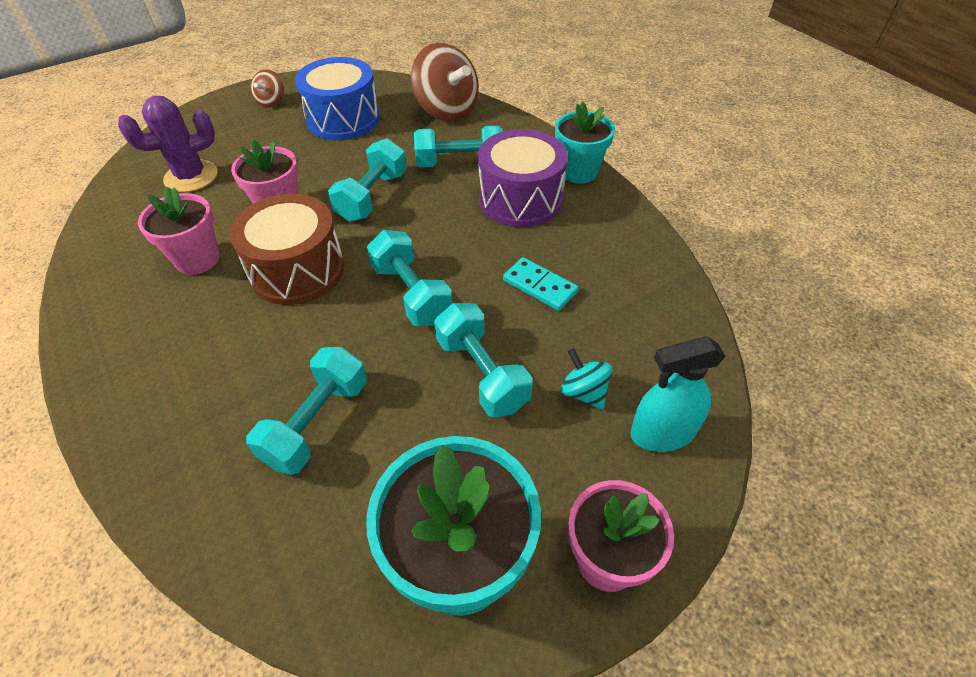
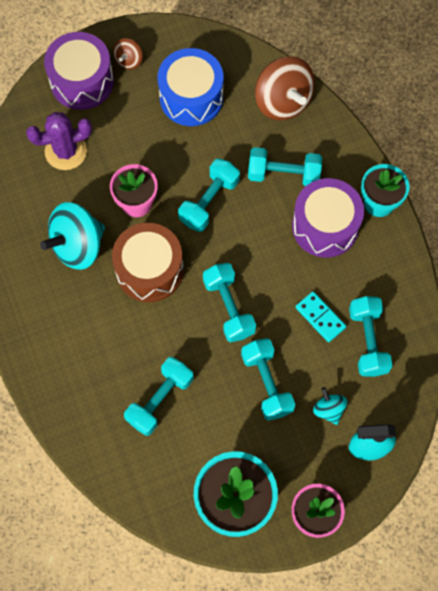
camera: 10 degrees right, 20 degrees up
pink flower pot [138,187,220,275] -> turquoise spinning top [40,202,105,270]
none -> purple drum [44,32,114,110]
none -> turquoise dumbbell [349,296,393,377]

